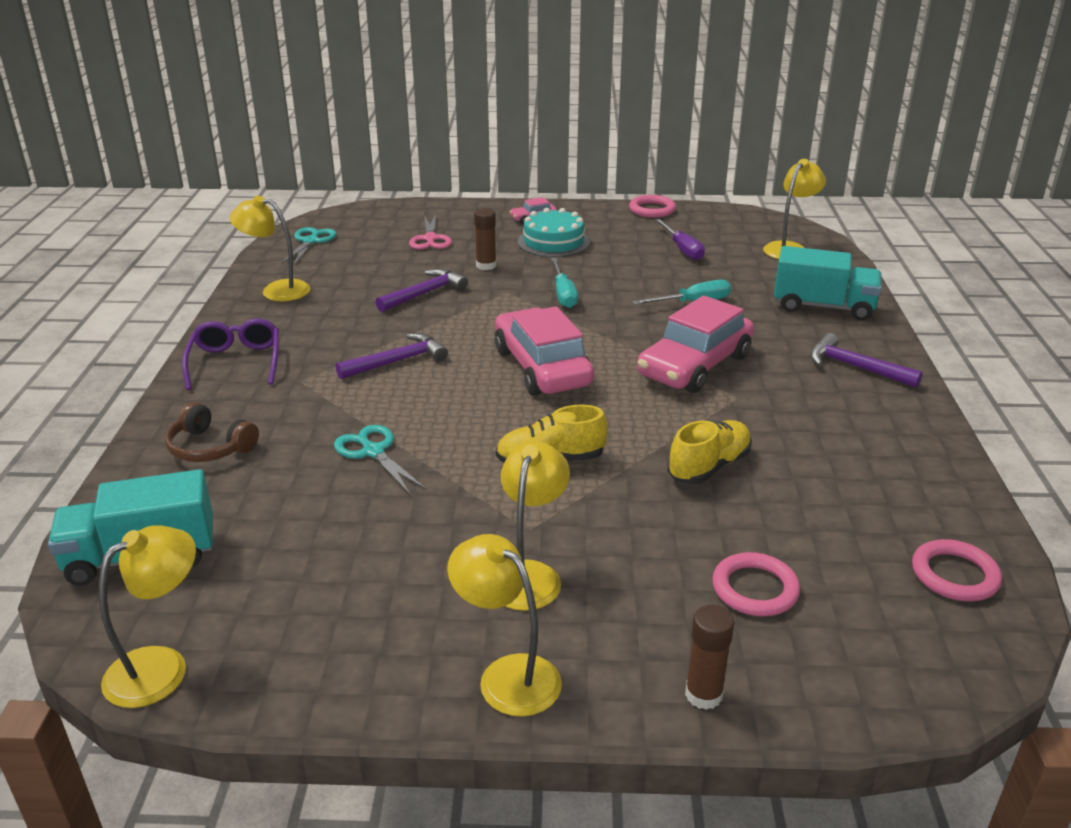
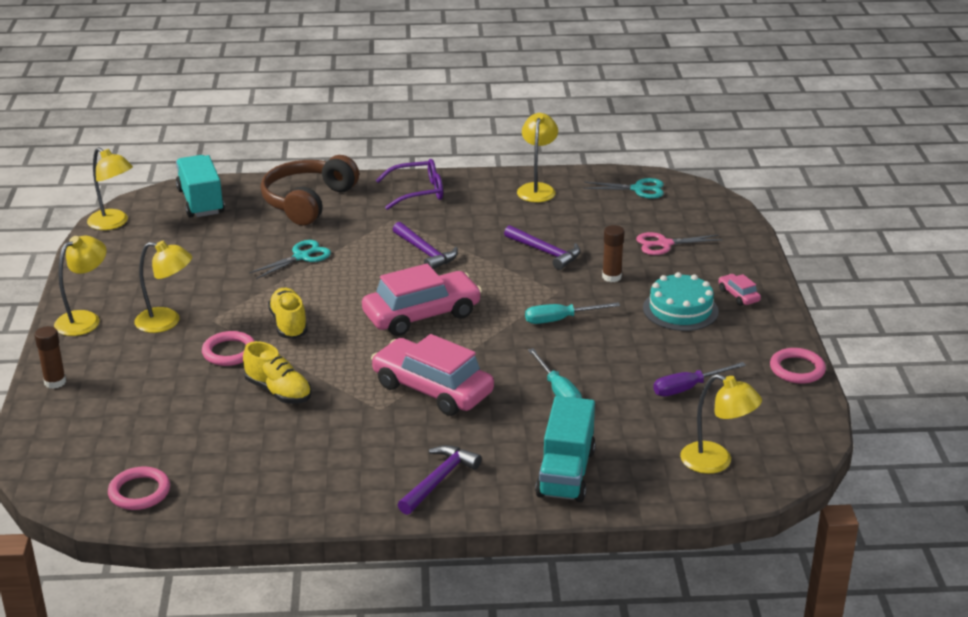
camera: 85 degrees right, 0 degrees up
brown headphones [165,402,259,462] -> brown headphones [261,155,359,226], size x1.76
pink ring [712,552,800,616] -> pink ring moved to [202,331,255,366]

